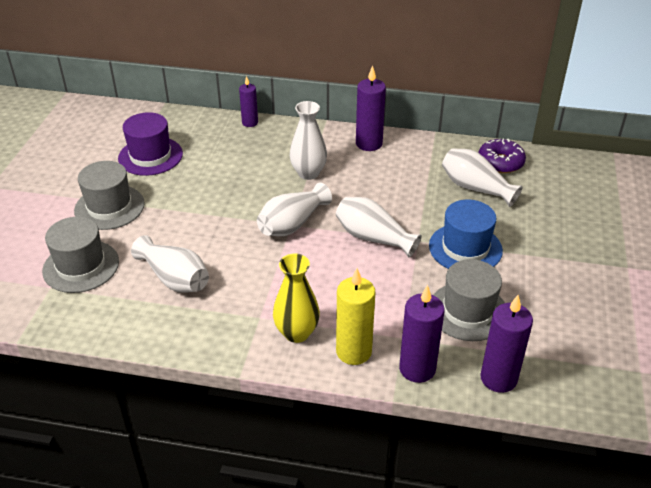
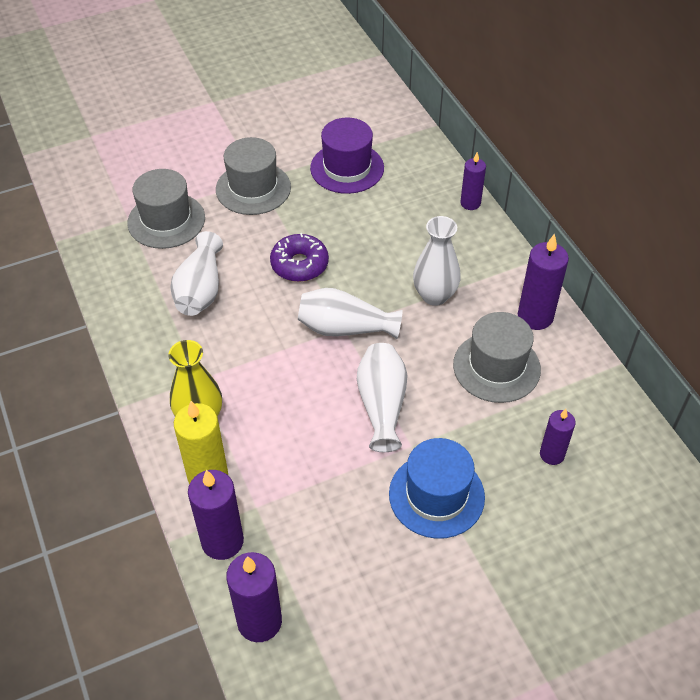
camera: 55 degrees right, 10 degrees up
grey hat [433,259,505,341] -> grey hat moved to [453,312,541,403]
white vase [442,148,522,207] -> purple candle [540,409,576,465]
purple donut [478,139,526,173] -> purple donut moved to [270,233,329,282]

